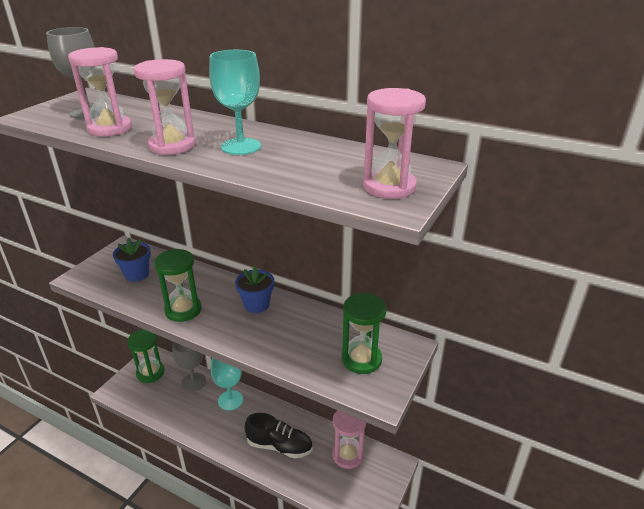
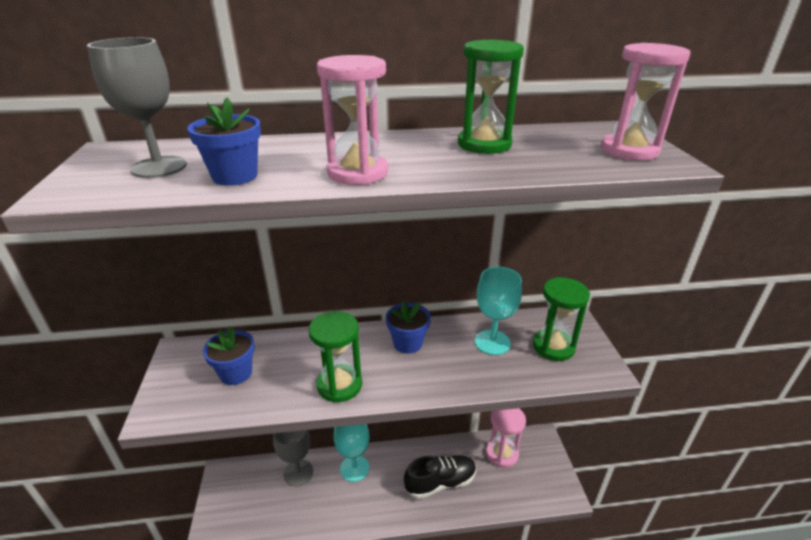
camera: 35 degrees left, 0 degrees up
pink hourglass [68,47,132,136] -> blue flower pot [187,97,261,186]
green hourglass [127,329,165,383] -> green hourglass moved to [458,39,524,154]
turquoise goblet [209,50,261,155] -> turquoise goblet moved to [475,267,522,355]

